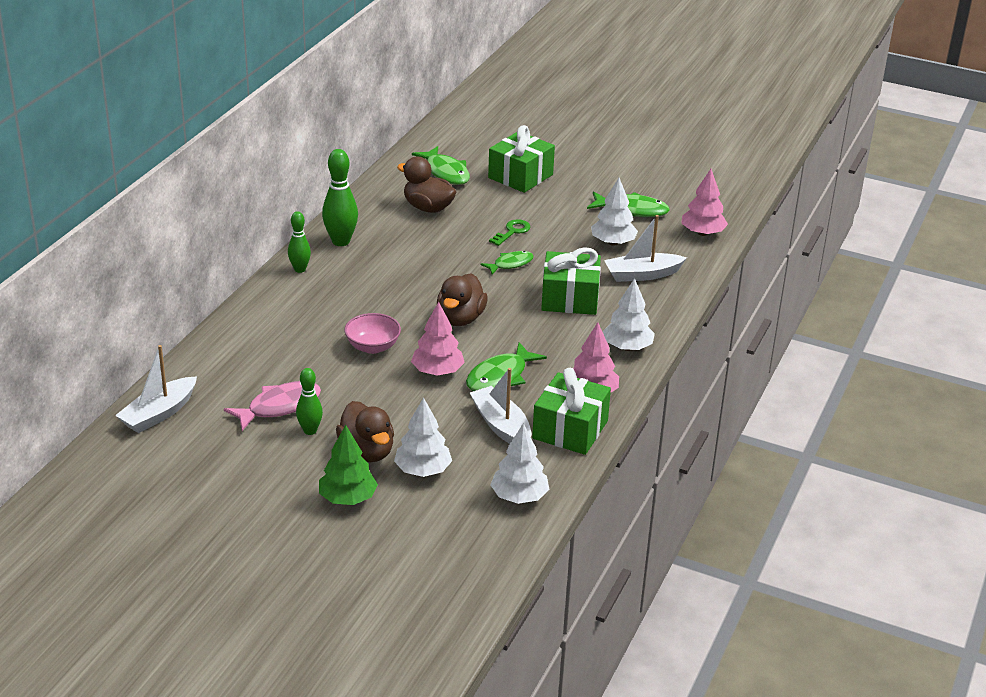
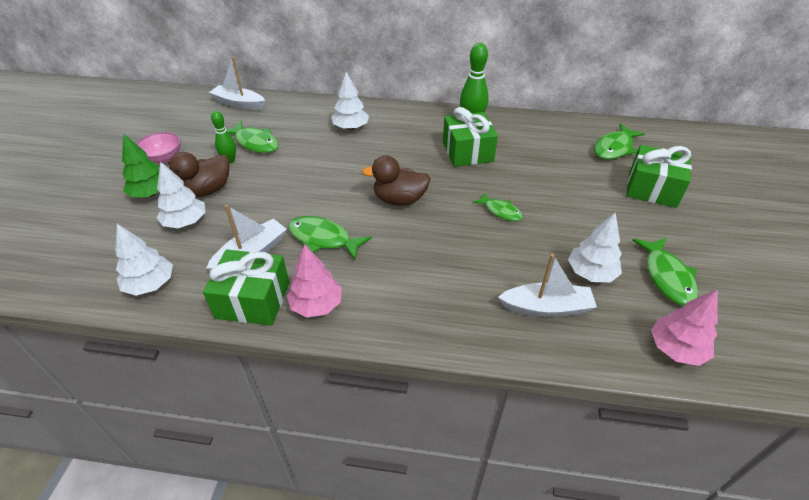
camera: 75 degrees right, 10 degrees up
pink fish [224,381,321,431] -> green fish [227,121,279,153]
green bowling pin [288,211,311,273] -> none
pink bowl [344,313,401,354] -> pink bowl moved to [136,132,181,164]
brown duck [397,157,456,213] -> none
pink tree [411,302,465,376] -> none
green key [489,219,530,246] -> none
green gift [541,247,601,315] -> green gift moved to [443,107,498,167]
white tree [603,278,655,351] -> white tree moved to [331,72,369,130]
white boat [604,215,687,282] -> white boat turned 120 degrees clockwise [498,254,597,317]

